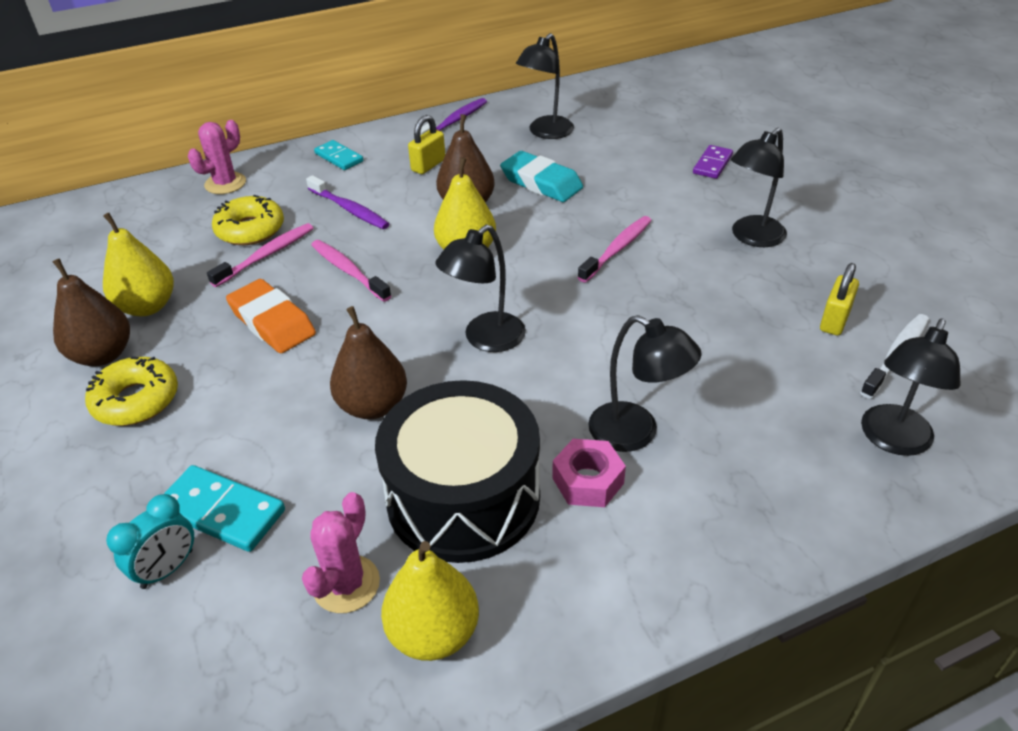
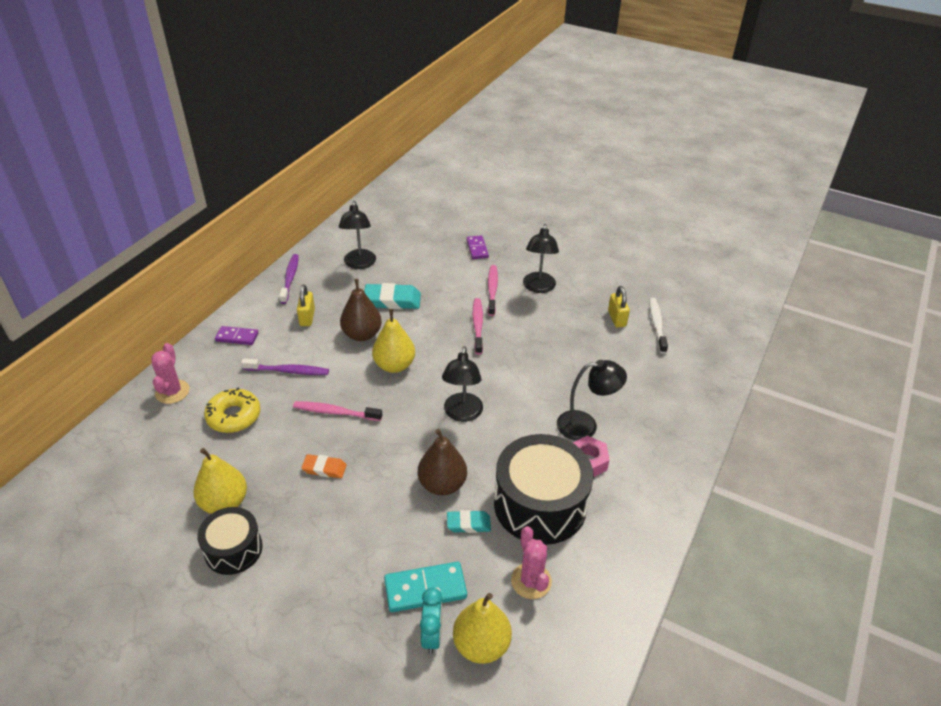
camera: 40 degrees left, 0 degrees up
brown pear [52,258,130,366] -> black drum [197,507,263,575]
yellow donut [85,356,178,426] -> none
pink toothbrush [207,223,313,287] -> pink toothbrush moved to [488,265,498,316]
orange eraser [226,279,316,353] -> orange eraser [302,454,347,478], size x0.60
turquoise domino [314,140,363,170] -> purple domino [215,326,258,345]
yellow pear [381,541,479,661] -> yellow pear moved to [453,593,512,664]
black lamp [861,319,960,456] -> none
none -> turquoise eraser [447,510,491,533]

